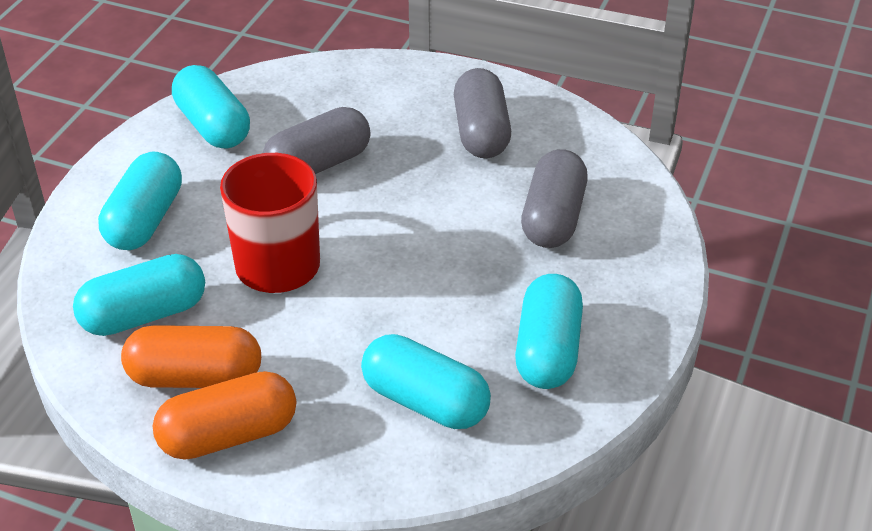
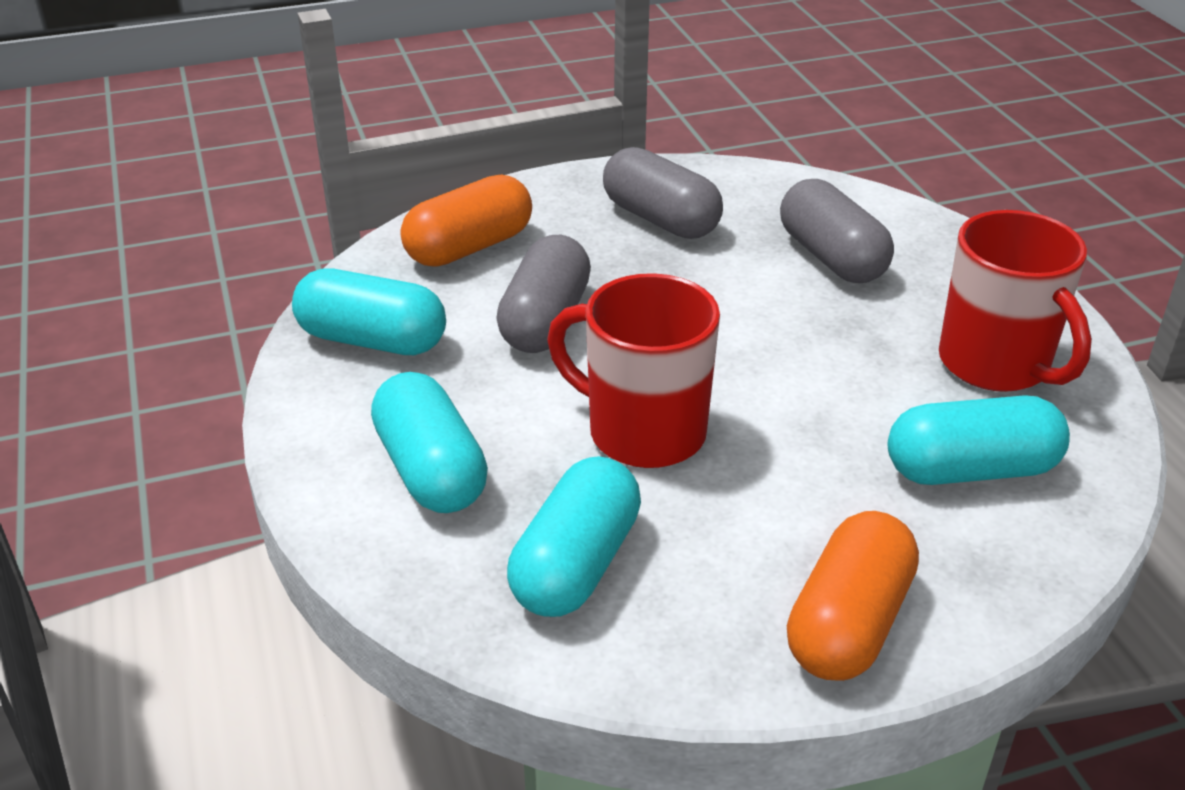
camera: 40 degrees left, 5 degrees down
orange capsule [121,325,261,388] -> orange capsule moved to [400,174,532,266]
turquoise capsule [515,274,583,389] -> red mug [939,210,1092,392]

